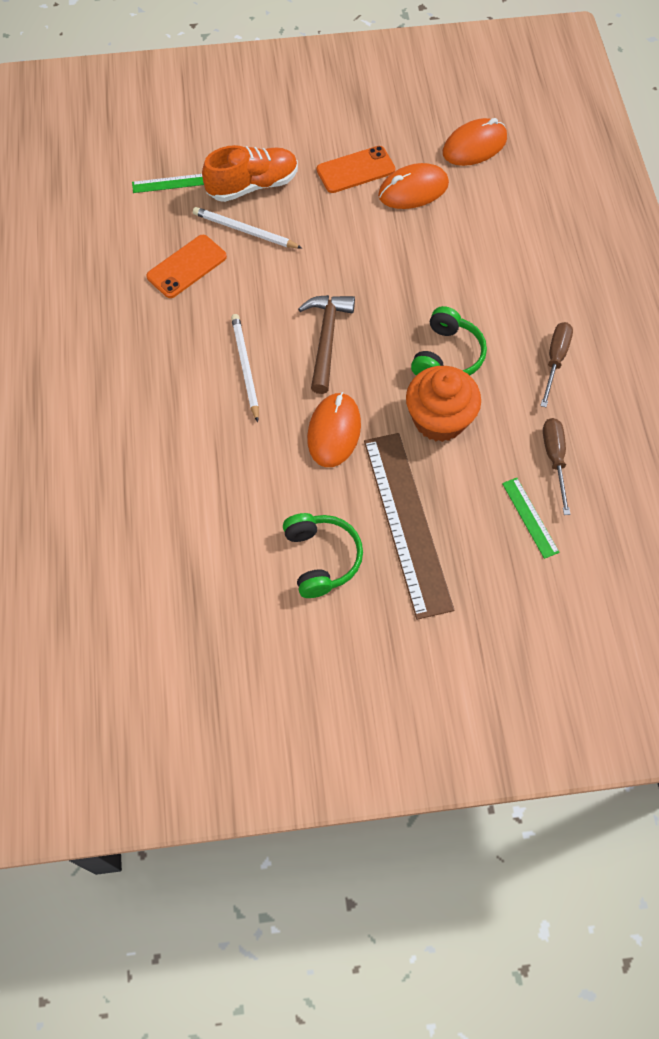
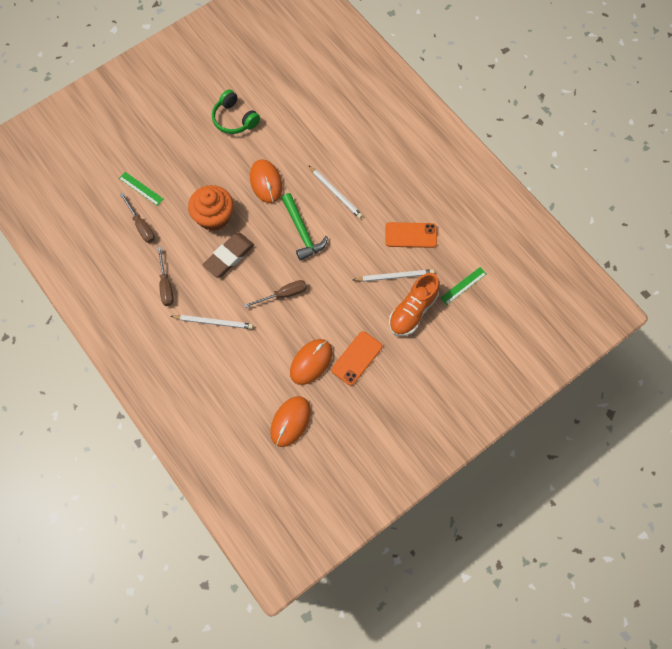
camera: 150 degrees right, 5 degrees up
orange phone [146,235,227,298] -> orange phone turned 75 degrees clockwise [386,222,437,248]
brown hammer [298,295,355,394] -> green hammer [281,193,328,261]
brown ruler [364,433,454,620] -> none
green headphones [411,306,487,376] -> brown eraser [202,233,254,277]
none -> white pencil [170,315,253,329]
none -> brown screwdriver [244,280,307,308]

